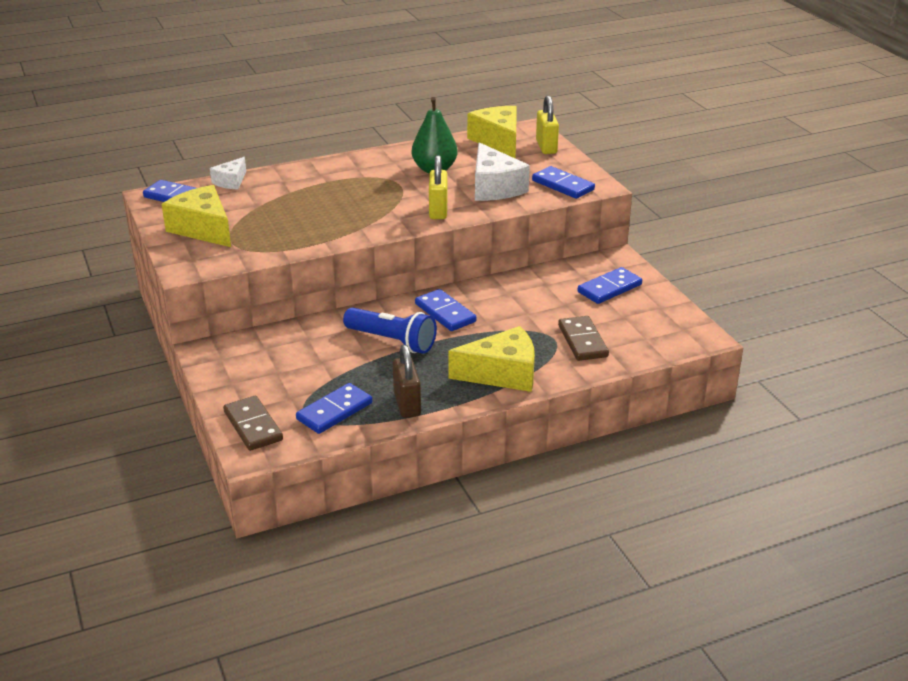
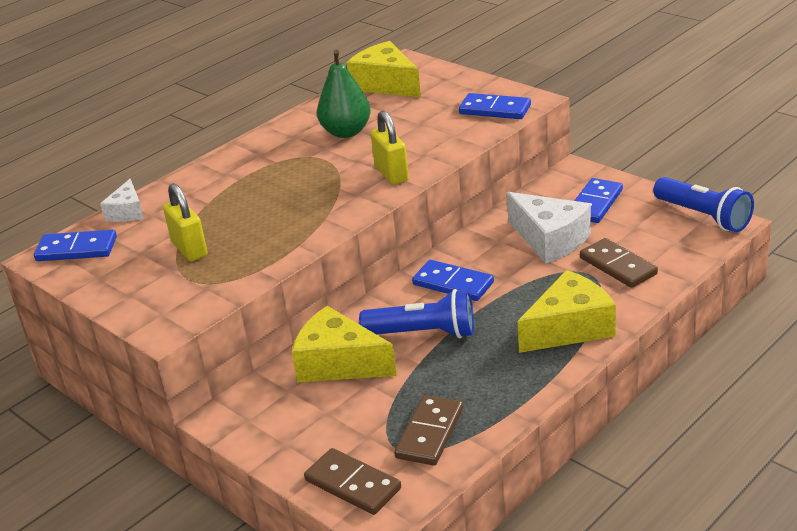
camera: 20 degrees left, 0 degrees up
yellow cheese [162,185,231,247] -> yellow cheese moved to [292,306,397,382]
blue domino [296,383,372,434] -> brown domino [394,395,463,466]
brown padlock [393,345,421,418] -> none
white cheese [475,142,530,201] -> white cheese moved to [507,192,591,264]
yellow padlock [536,95,559,154] -> yellow padlock moved to [163,183,208,261]
none -> blue flashlight [653,177,754,232]

